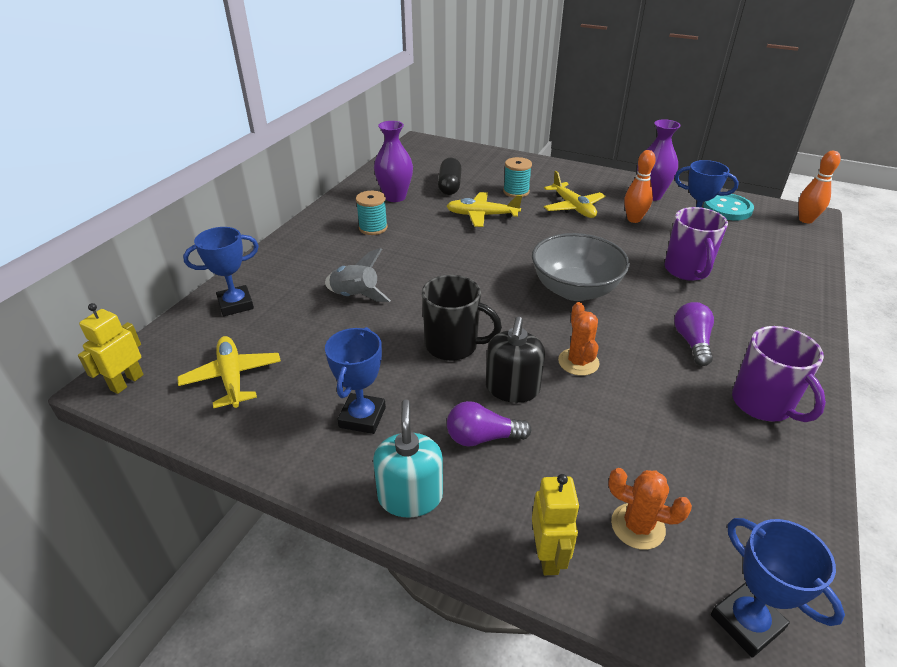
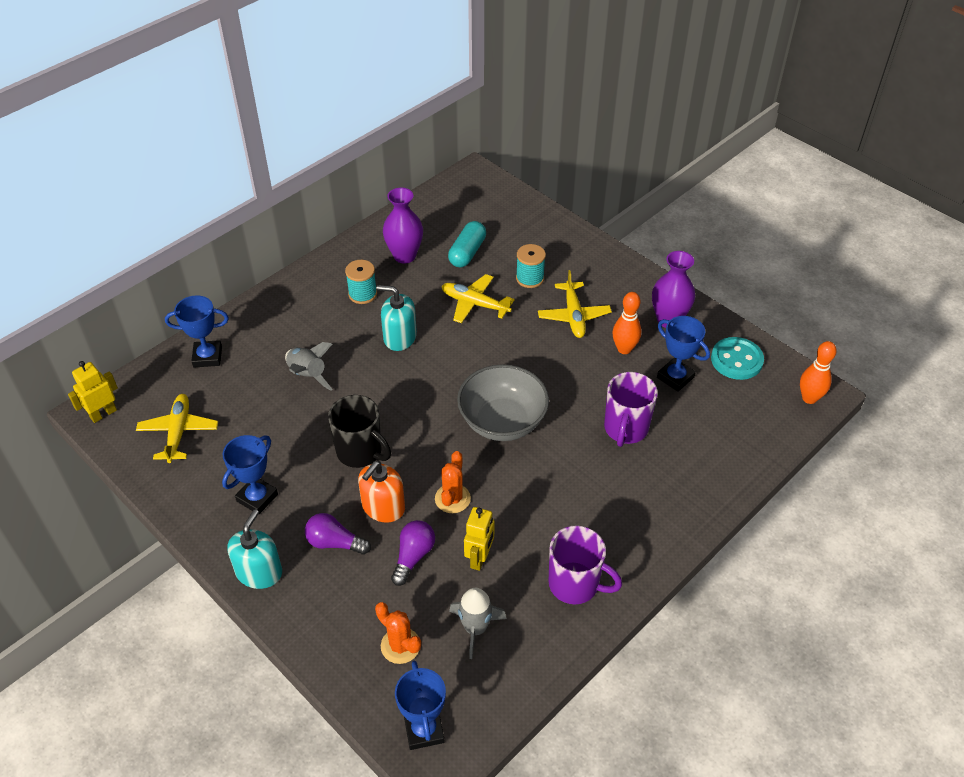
camera: 20 degrees right, 10 degrees up
black capsule [438,158,462,195] -> turquoise capsule [448,221,486,267]
black soap dispenser [486,317,545,403] -> orange soap dispenser [358,461,405,523]
yellow robot [532,474,579,575] -> yellow robot moved to [464,507,495,571]
purple light bulb [674,302,714,366] -> purple light bulb moved to [391,520,435,586]
purple mug [732,326,826,422] -> purple mug turned 60 degrees counterclockwise [549,525,622,604]
none -> turquoise soap dispenser [377,285,417,351]
none -> grey rocket [449,588,507,659]

